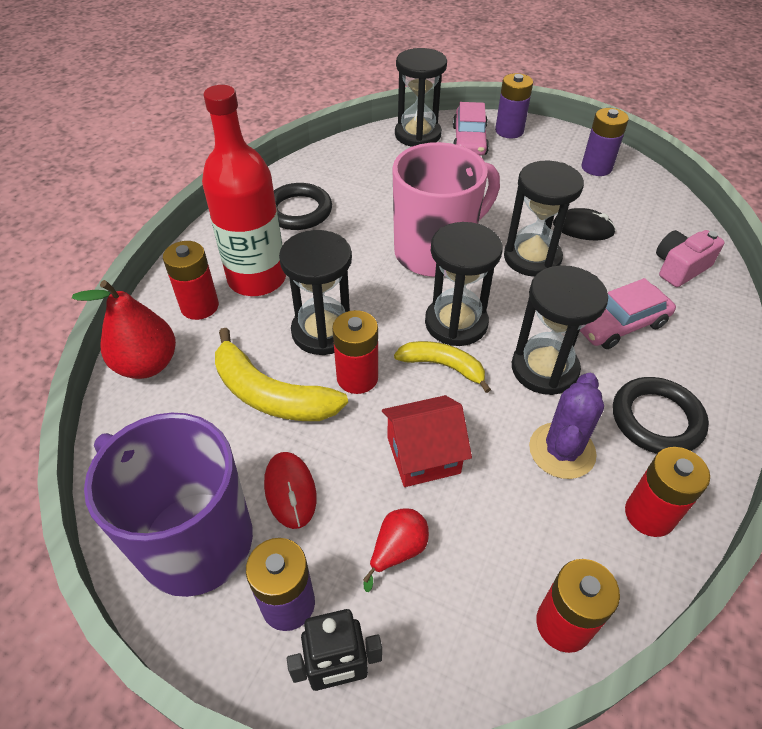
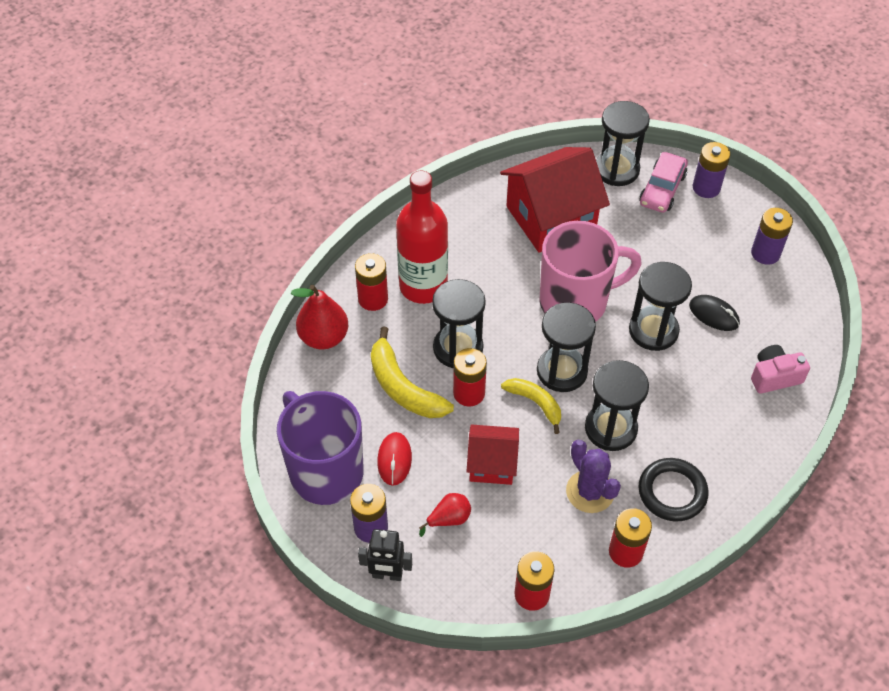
camera: 20 degrees right, 5 degrees up
black ring [274,183,332,230] -> none
purple cactus [529,373,604,479] -> purple cactus turned 75 degrees counterclockwise [566,440,621,513]
pink car [580,278,676,349] -> none
none -> red house [500,147,610,253]

